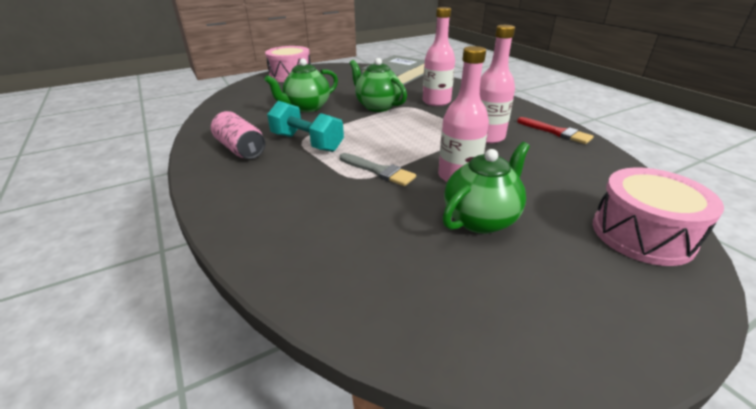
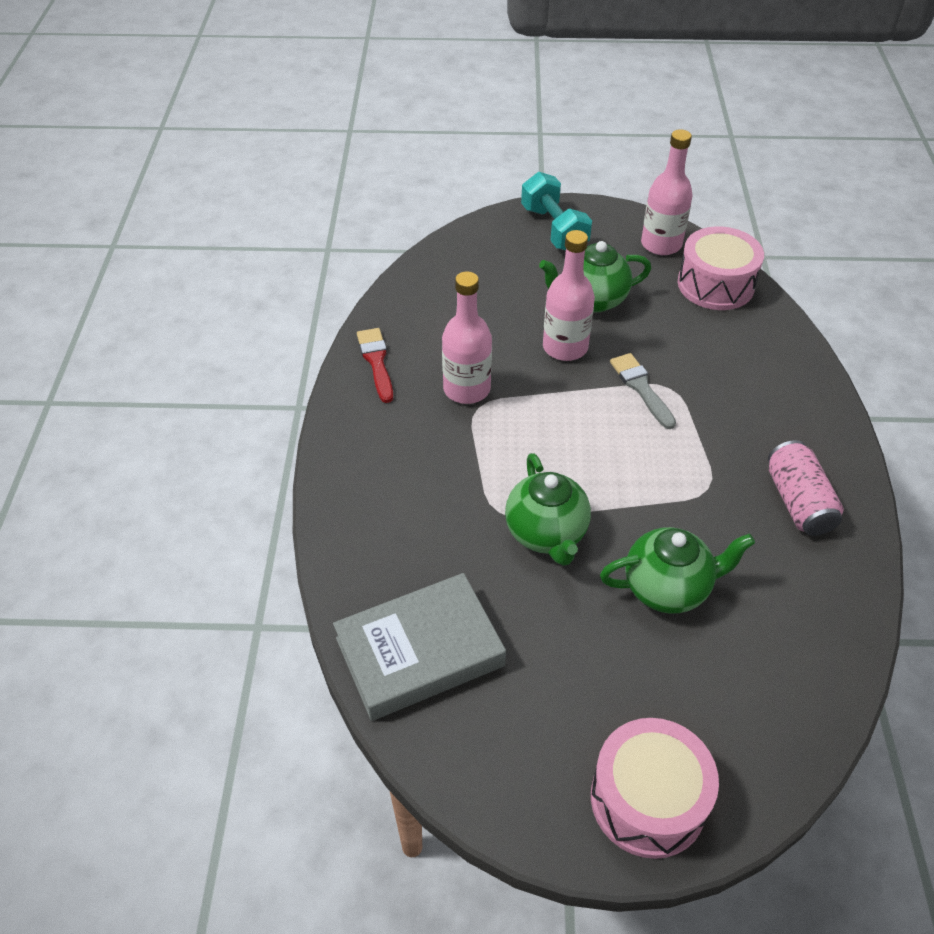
camera: 150 degrees left, 15 degrees up
turquoise dumbbell [267,101,344,152] -> turquoise dumbbell moved to [521,172,592,251]
pink bottle [423,7,455,106] -> pink bottle moved to [641,129,693,255]
pink drum [593,167,724,266] -> pink drum moved to [678,226,764,310]

